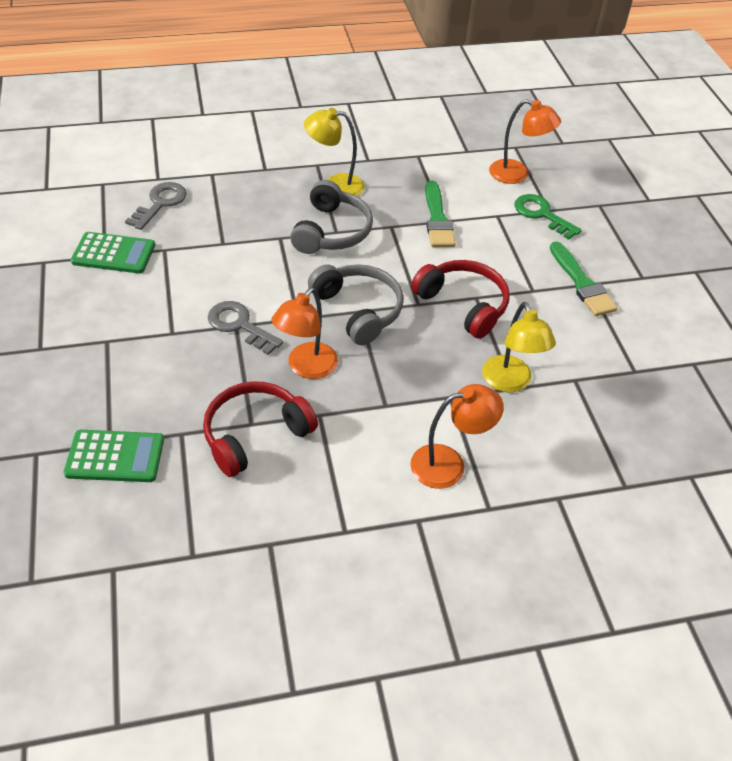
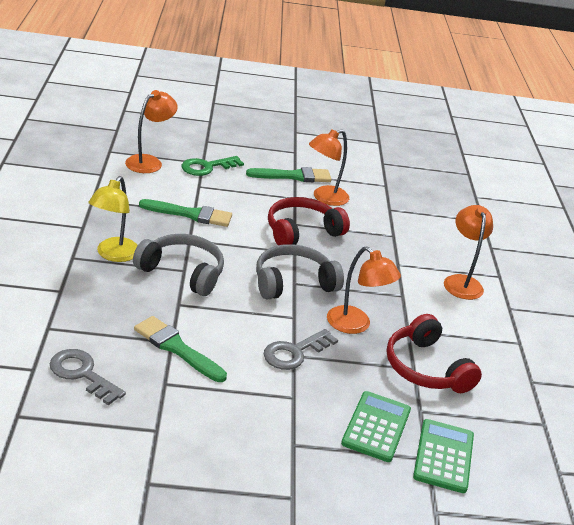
camera: 80 degrees left, 15 degrees down
green calculator [71,232,155,274] -> green calculator moved to [341,391,411,462]
yellow lamp [482,302,556,393] -> none
none -> green brush [134,316,227,382]
none -> orange lamp [309,129,349,206]

